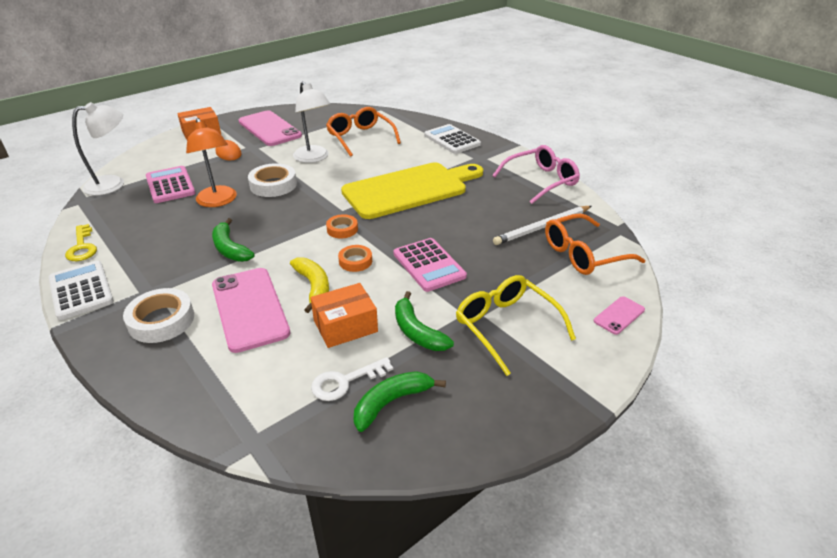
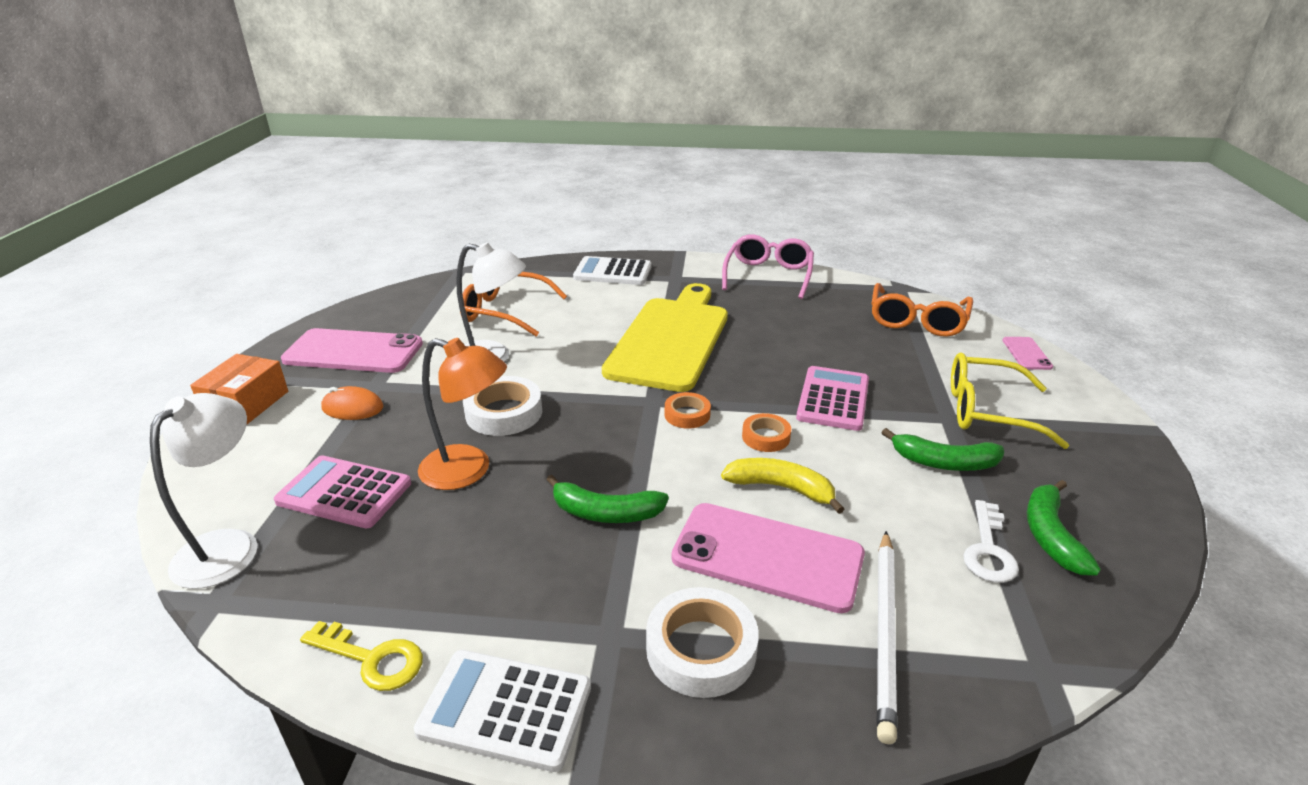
camera: 45 degrees left, 5 degrees down
orange box [311,283,378,348] -> none
pink calculator [393,238,467,292] -> pink calculator turned 90 degrees counterclockwise [796,366,869,431]
white pencil [493,206,592,245] -> white pencil moved to [877,531,897,744]

